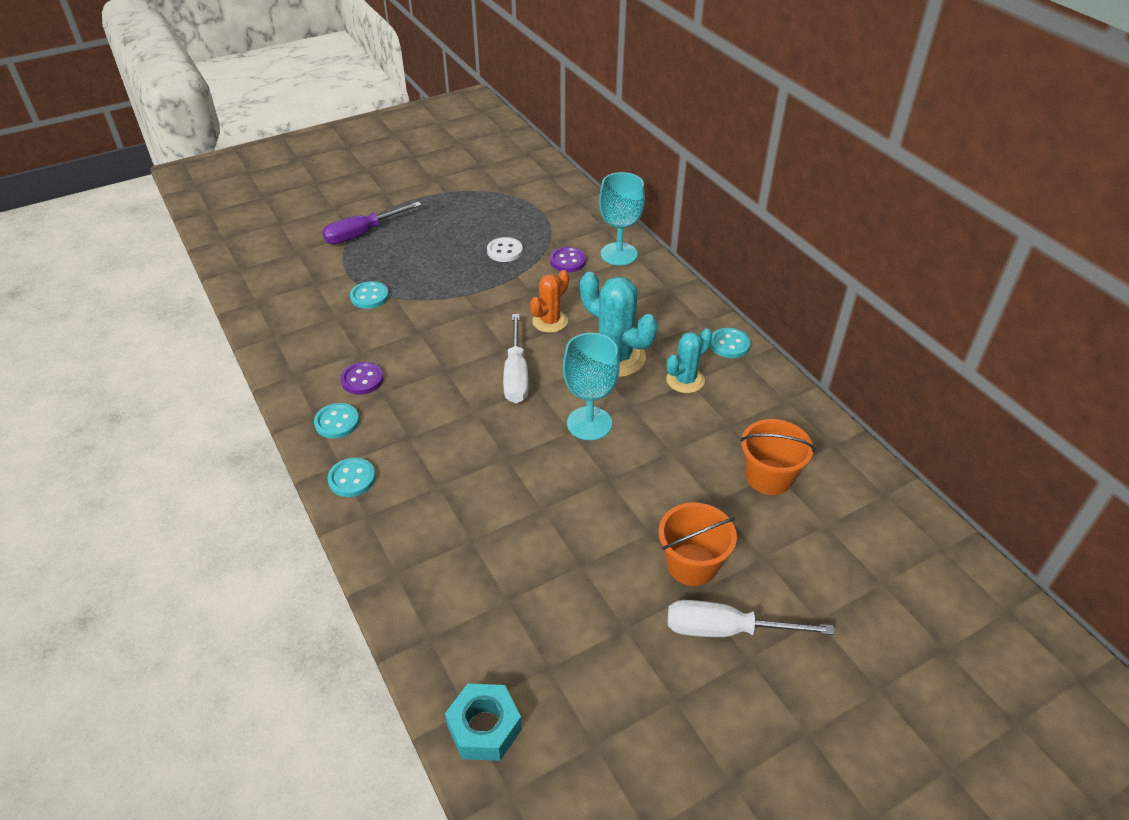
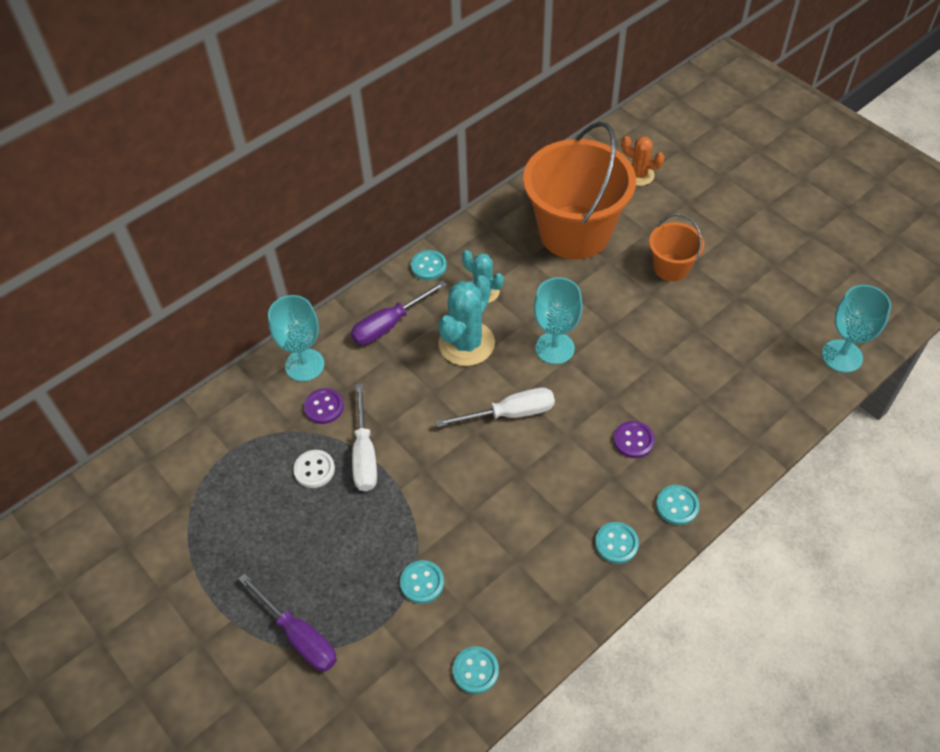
camera: 100 degrees left, 10 degrees up
purple button [340,362,384,395] -> purple button moved to [614,421,655,458]
turquoise nut [445,684,522,761] -> turquoise goblet [822,285,891,373]
orange cactus [530,270,569,333] -> orange cactus moved to [621,136,665,186]
white screwdriver [668,600,834,637] -> white screwdriver moved to [352,384,377,491]
orange bucket [740,419,815,495] -> orange bucket [523,121,636,259], size x2.06
none -> purple screwdriver [351,280,447,345]
none -> turquoise button [453,646,499,694]

